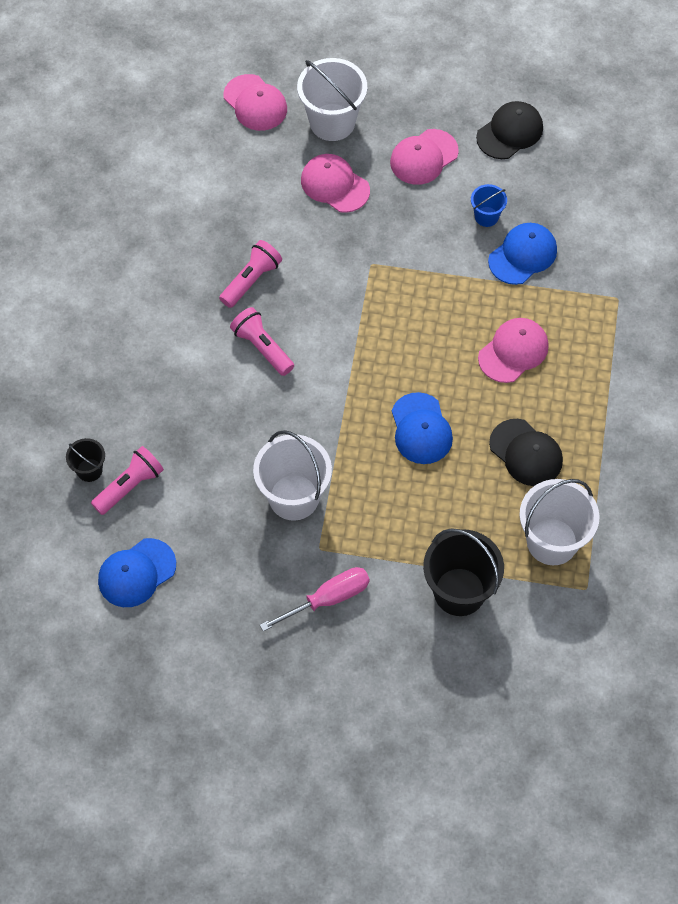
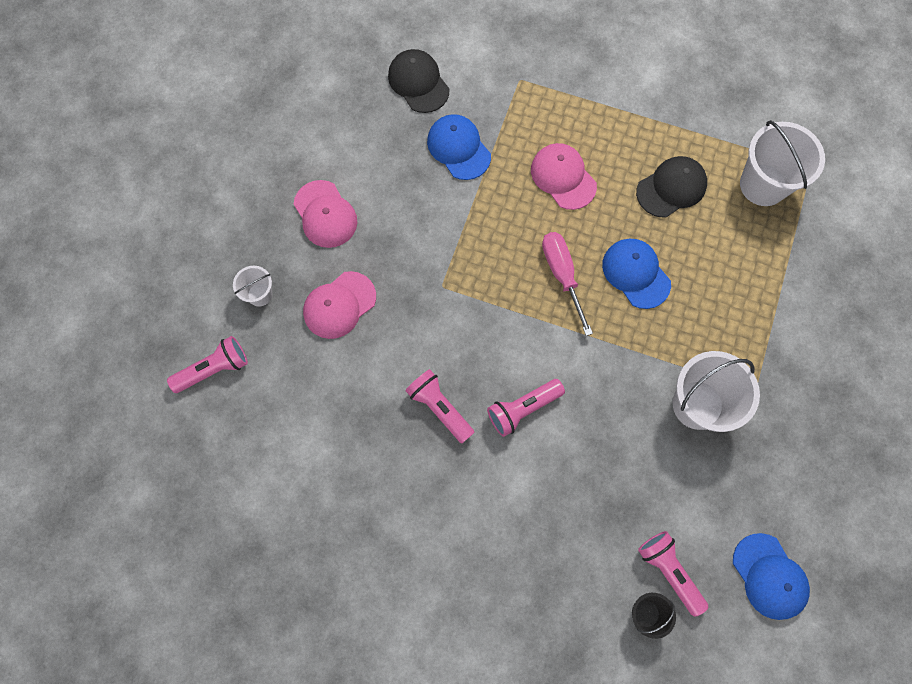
camera: 80 degrees left, 10 degrees up
pink cap [224,74,287,131] -> pink flashlight [167,336,248,393]
pink screwdriver [260,567,370,632] -> pink screwdriver moved to [542,232,593,336]
white bucket [297,58,367,141] -> white bucket [233,266,272,306], size x0.51
blue cap [392,392,453,464] -> blue cap turned 120 degrees counterclockwise [602,239,671,309]
black bucket [423,528,504,616] -> none
blue bucket [471,184,507,227] -> none
black cap [476,101,543,159] -> black cap moved to [388,49,450,113]

